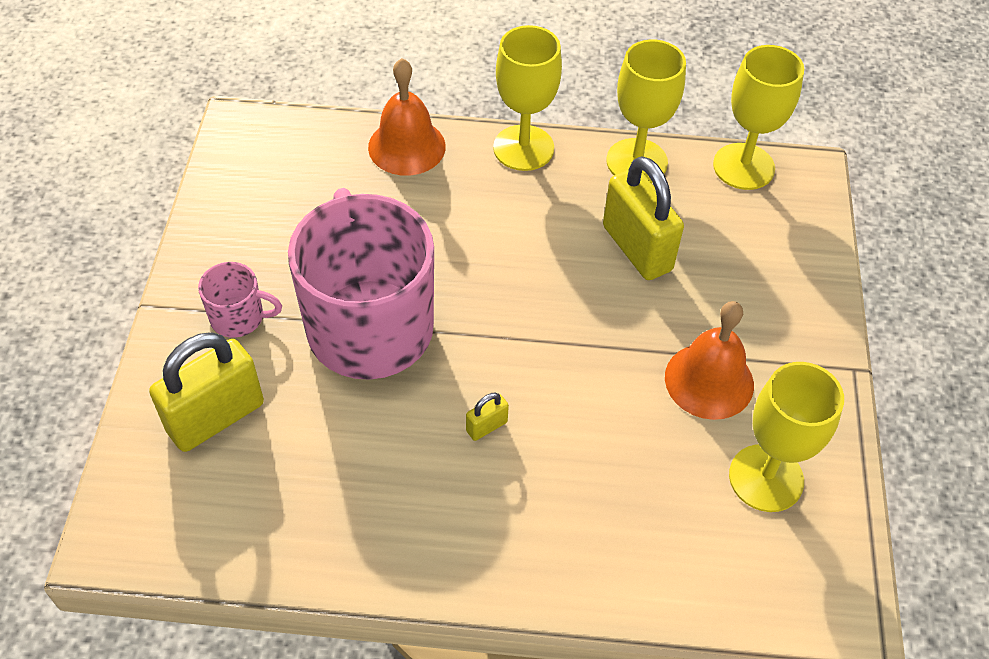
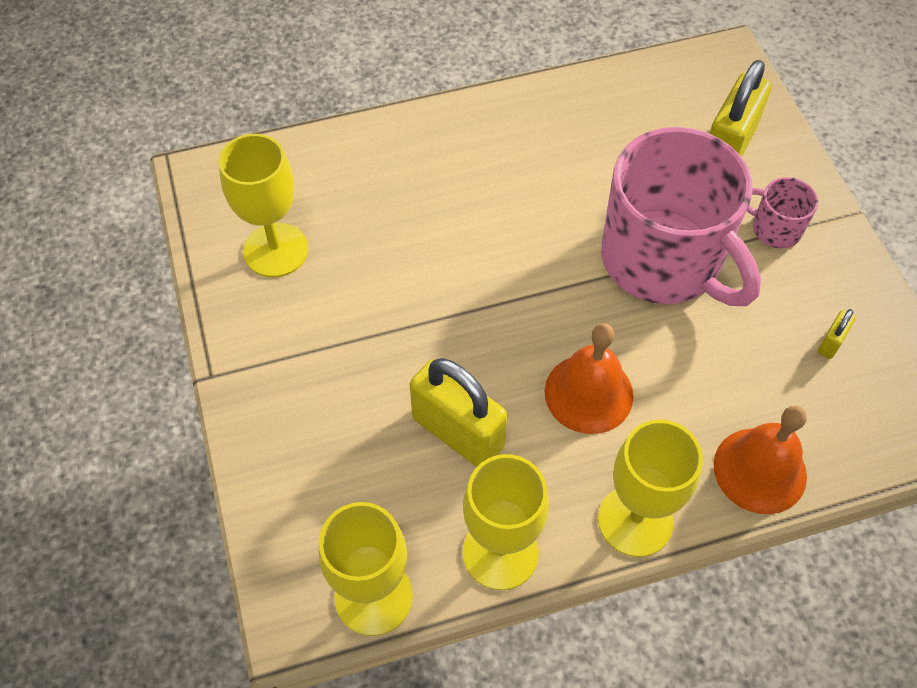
camera: 160 degrees right, 5 degrees up
pink mug [198,262,282,338] -> pink mug turned 45 degrees clockwise [747,177,818,248]
yellow padlock [466,392,509,441] -> yellow padlock moved to [818,309,856,359]
orange bell [665,301,754,420] -> orange bell moved to [545,323,634,434]

